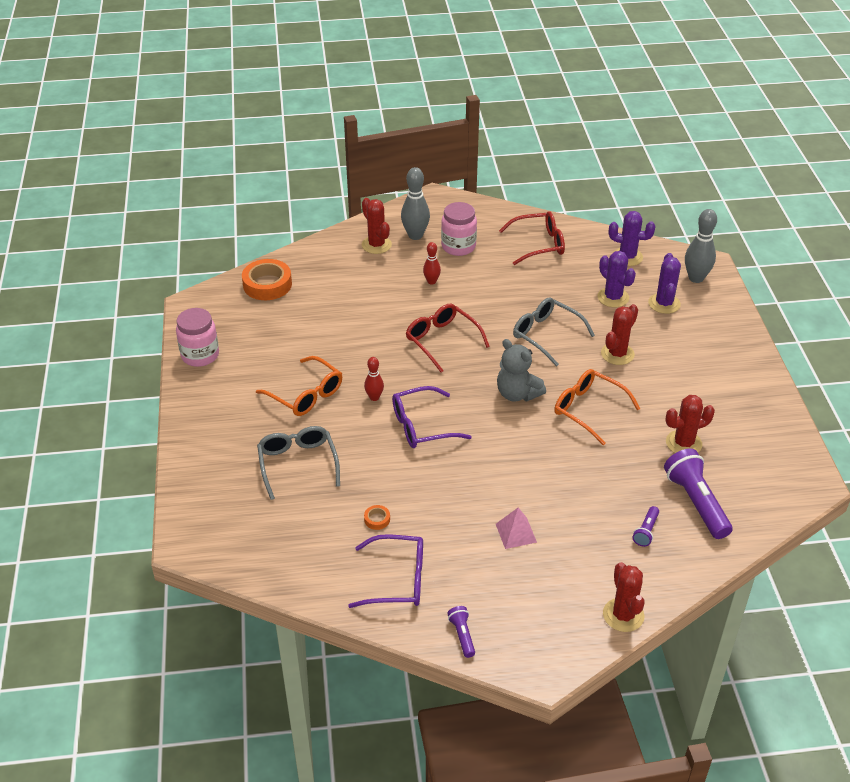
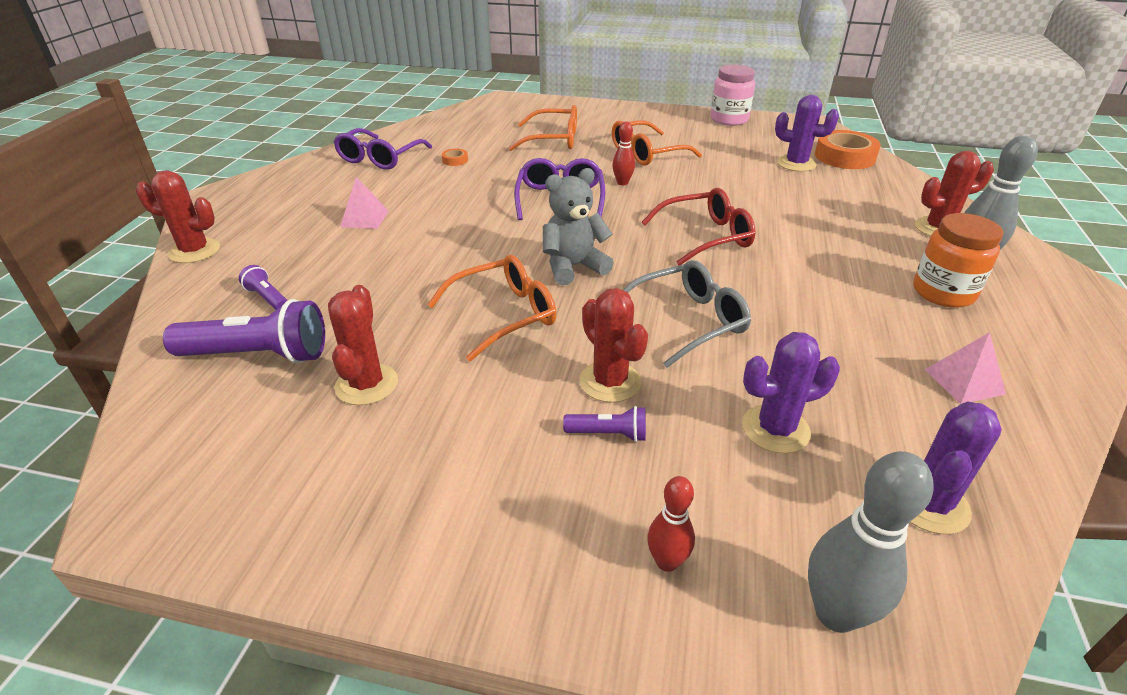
camera: 110 degrees right, 5 degrees down
grey glasses [257,426,340,500] -> orange glasses [509,105,577,151]
red bowling pin [423,242,441,285] -> red bowling pin moved to [647,476,695,572]
pink jar [441,202,477,256] -> orange jar [913,213,1003,308]
purple flashlight [447,606,475,658] -> purple flashlight moved to [563,406,646,442]
red glasses [499,211,565,265] -> pink pyramid [925,332,1006,404]
purple cactus [648,253,681,314] -> purple cactus moved to [775,95,839,172]

